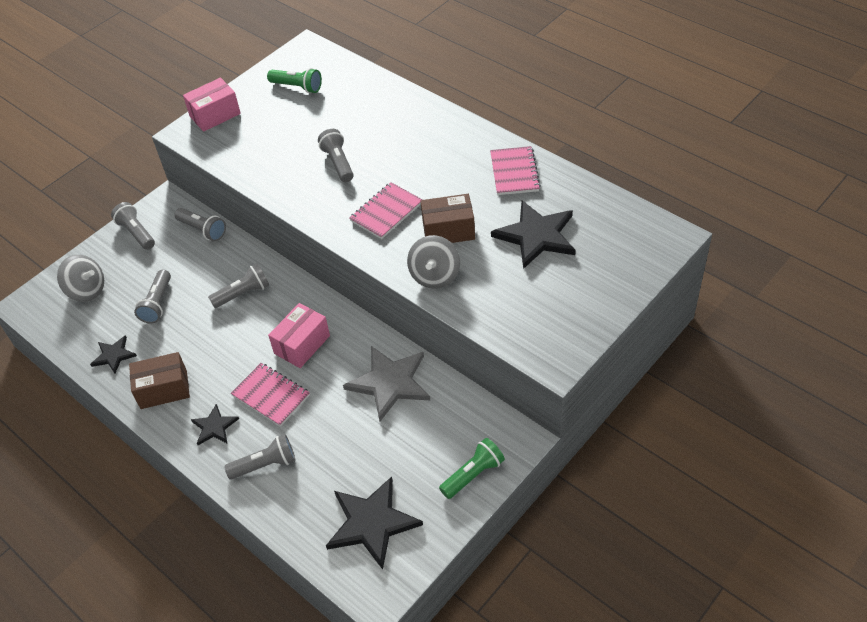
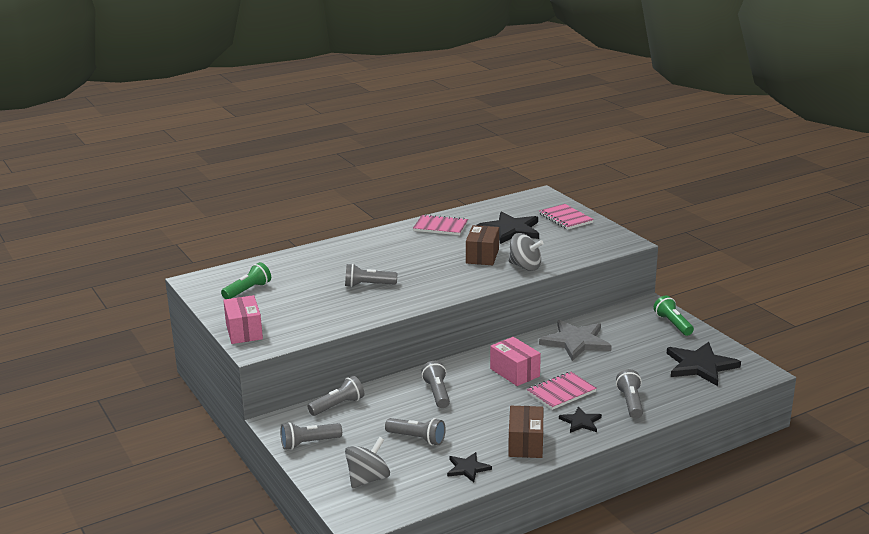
camera: 75 degrees left, 25 degrees down
pink notebook [349,182,423,239] -> pink notebook moved to [539,204,594,230]

